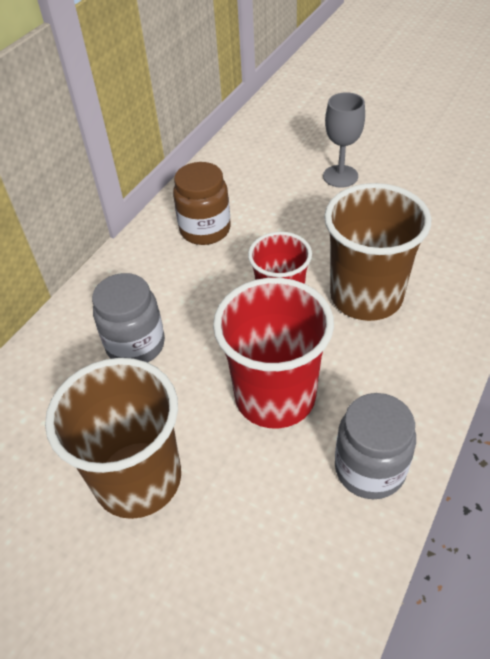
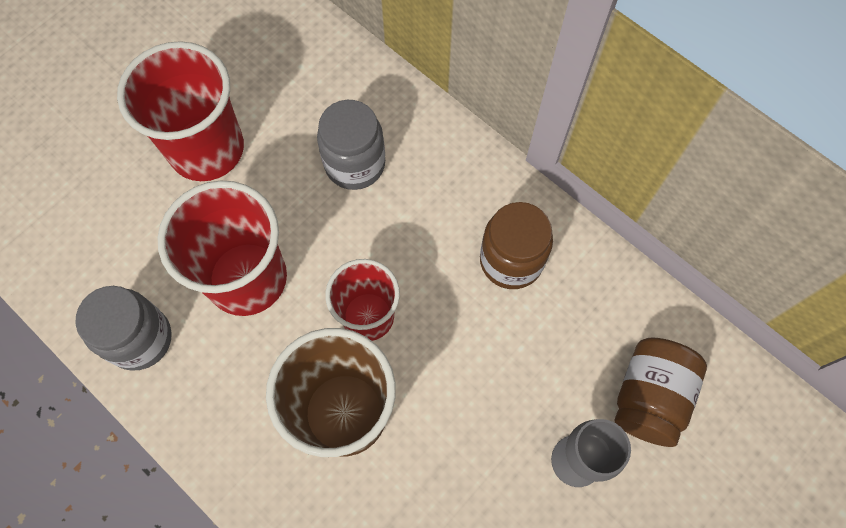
camera: 100 degrees right, 20 degrees up
brown cup [45,358,181,519] -> red cup [117,41,244,181]
none -> brown jar [614,337,707,447]

